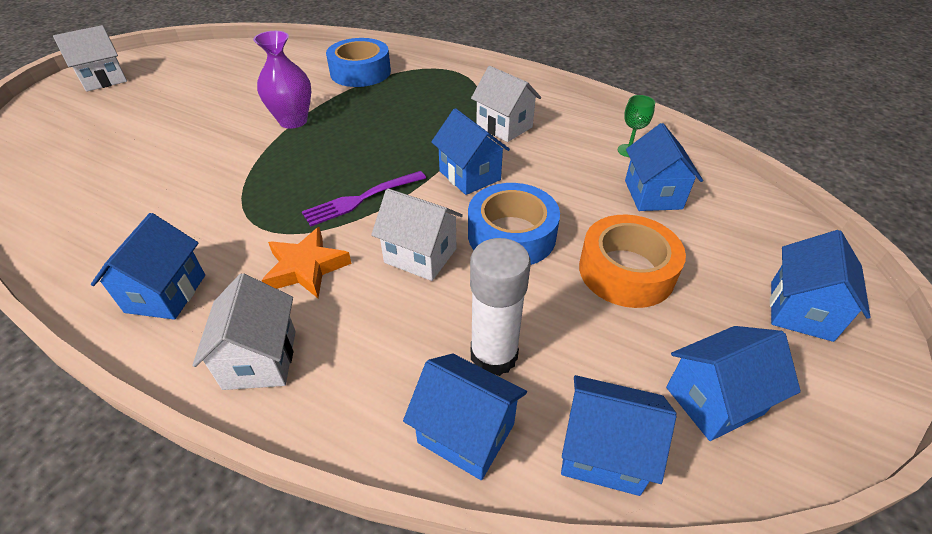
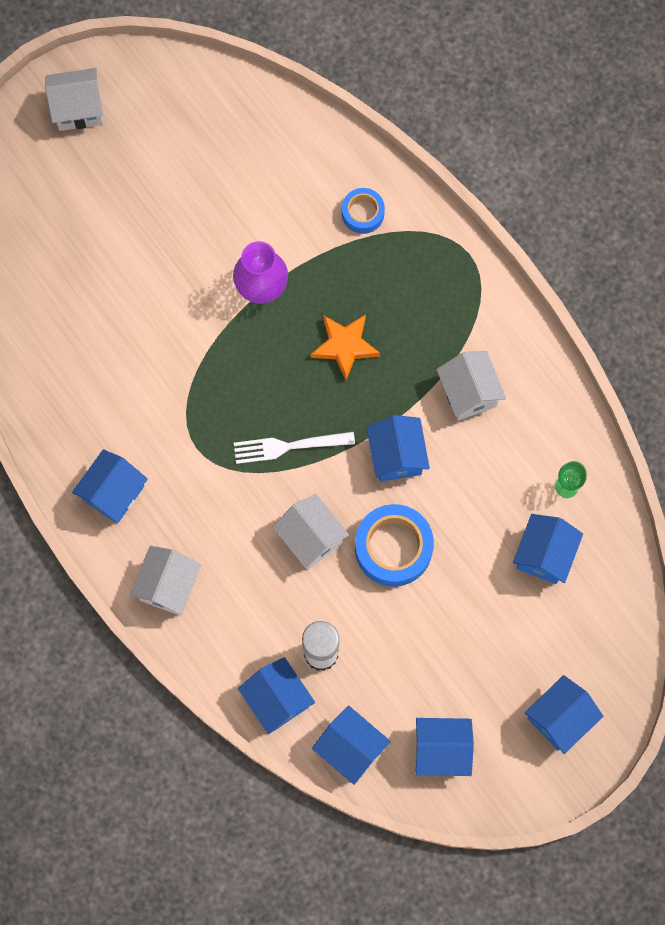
camera: 25 degrees right, 30 degrees up
orange star [262,227,352,298] -> orange star moved to [311,314,380,381]
purple fork [302,171,426,226] -> white fork [234,432,355,464]
blue tape [326,38,391,87] -> blue tape [342,188,385,234], size x0.57
orange tape [579,215,686,308] -> none

